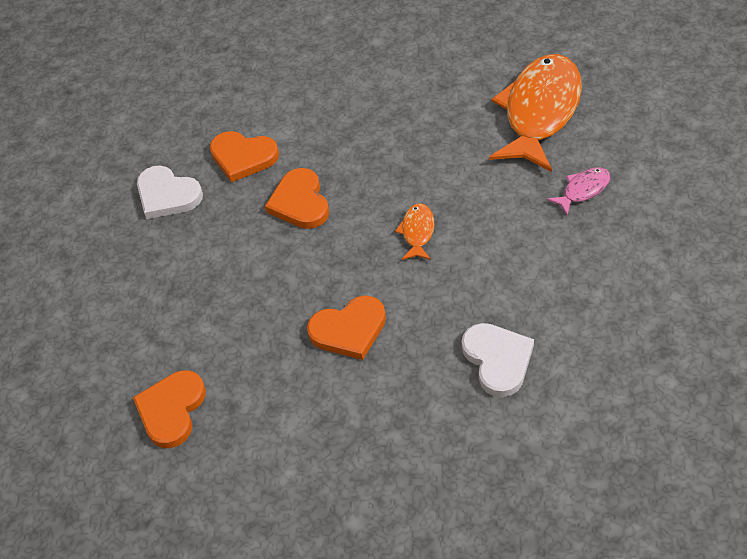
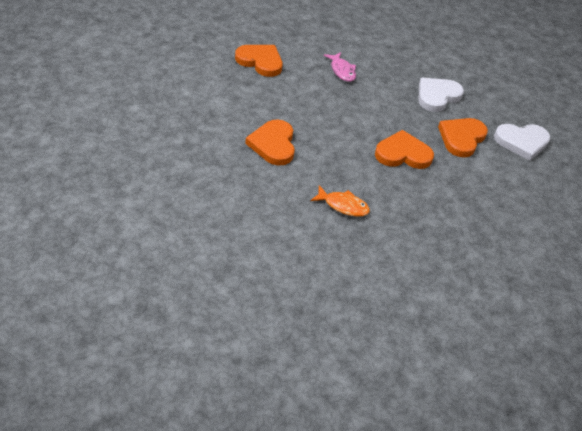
camera: 95 degrees right, 5 degrees down
white heart [462,323,534,397] -> white heart moved to [494,124,551,160]
orange fish [489,54,582,172] -> none
pink fish [547,167,610,215] -> pink fish moved to [324,52,356,82]

